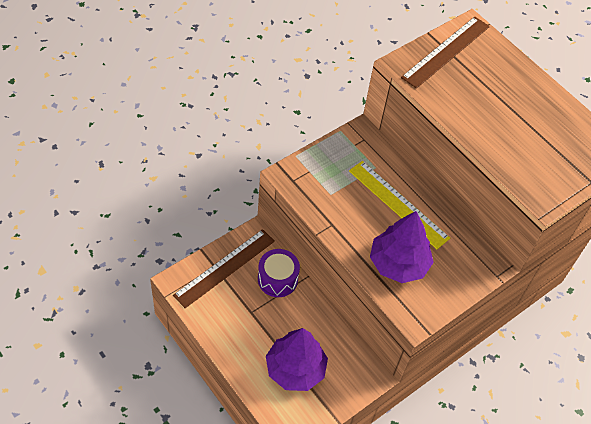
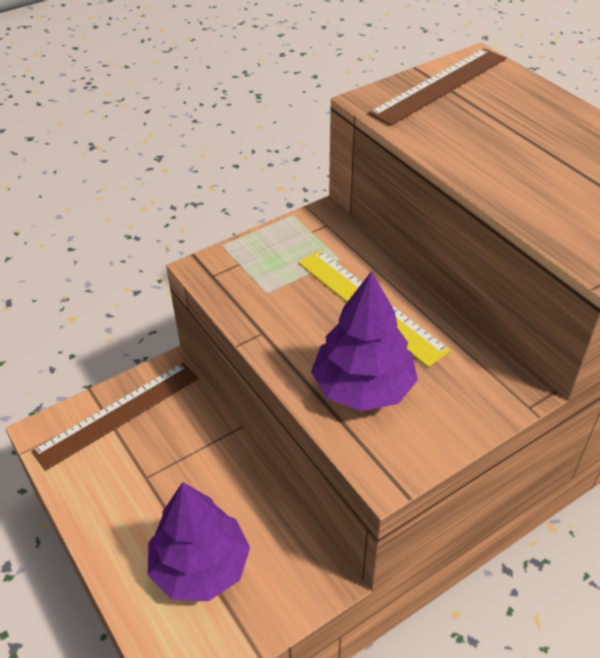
camera: 10 degrees right, 10 degrees down
purple drum [258,249,300,297] -> none

